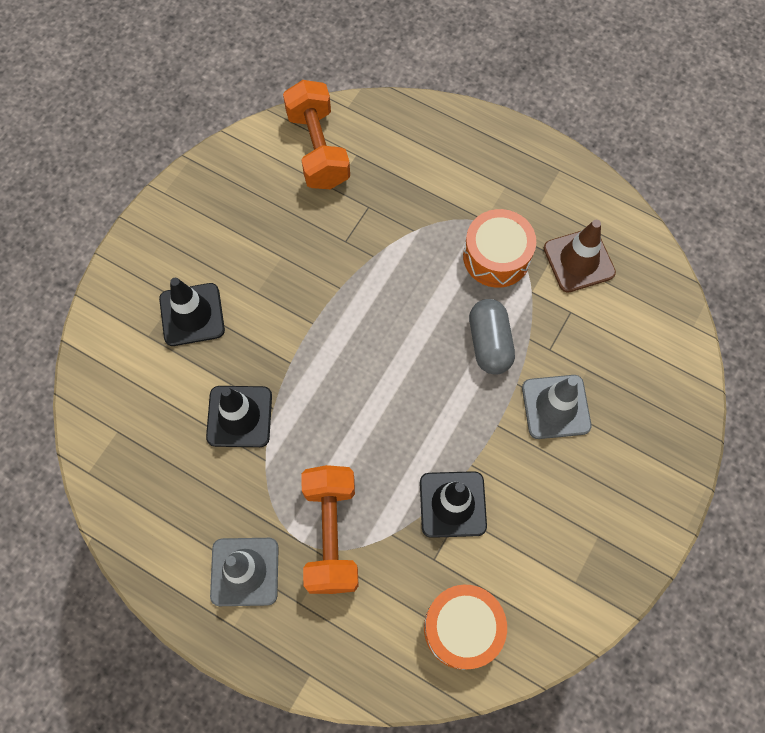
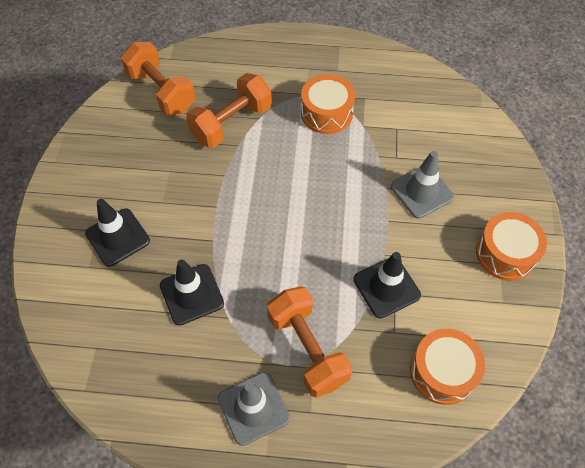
camera: 25 degrees left, 10 degrees down
grey capsule [469,299,515,375] -> none
brown traffic cone [544,220,616,293] -> none
none -> orange dumbbell [186,73,272,148]
none -> orange drum [476,212,547,281]

